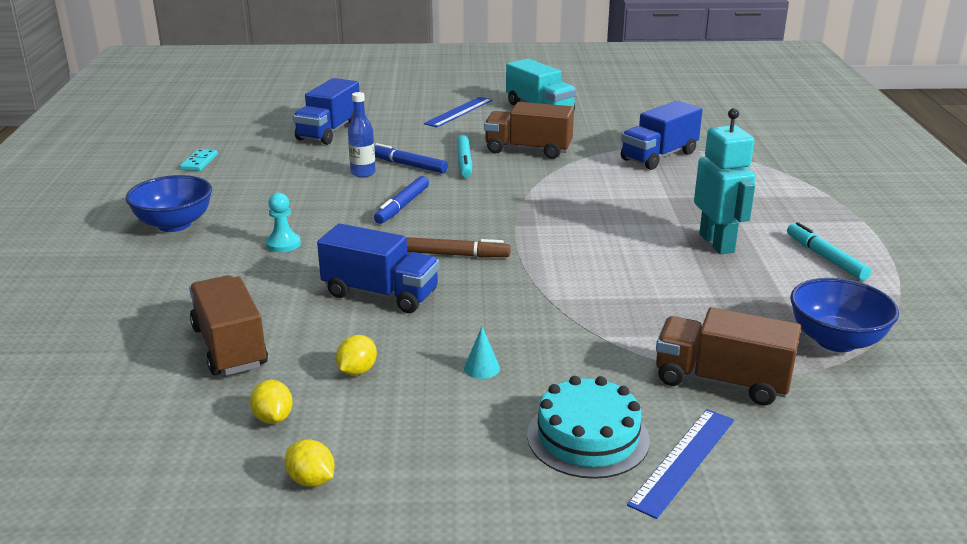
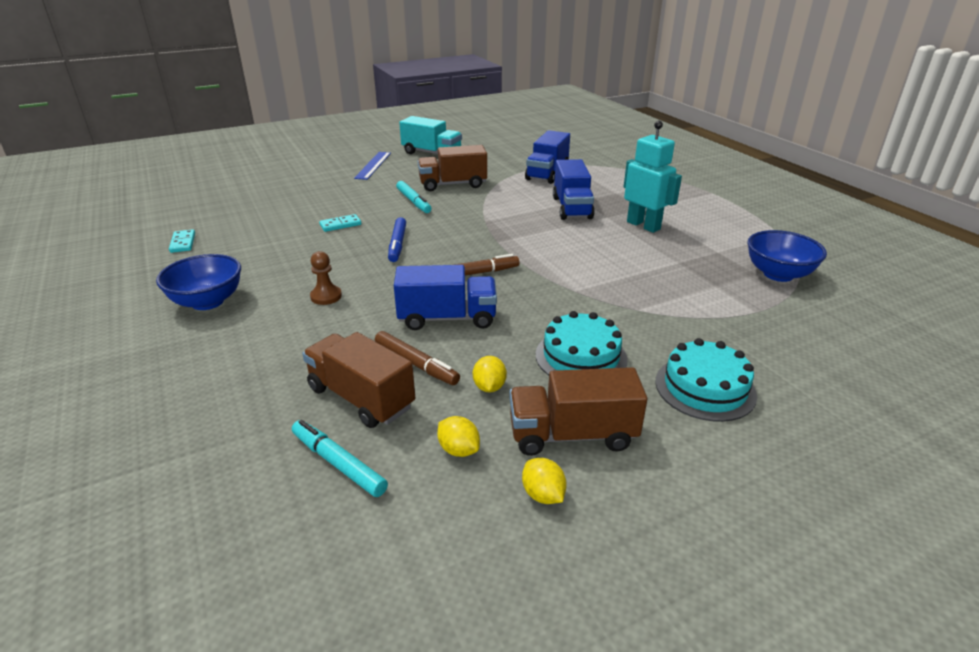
camera: 25 degrees left, 5 degrees up
turquoise pawn [266,193,301,252] -> brown pawn [310,251,342,305]
yellow lemon [285,439,335,487] -> yellow lemon turned 45 degrees clockwise [522,458,567,504]
blue truck [293,78,359,145] -> blue truck moved to [553,159,595,220]
blue bottle [348,92,376,177] -> turquoise domino [319,214,361,232]
blue marker [374,143,448,173] -> none
turquoise cone [464,327,500,379] -> turquoise cake [536,311,628,375]
blue ruler [627,409,734,519] -> none
brown truck [656,307,801,406] -> brown truck moved to [509,367,647,456]
turquoise marker [787,222,871,280] -> turquoise marker moved to [292,420,388,497]
none -> brown marker [375,331,460,385]

